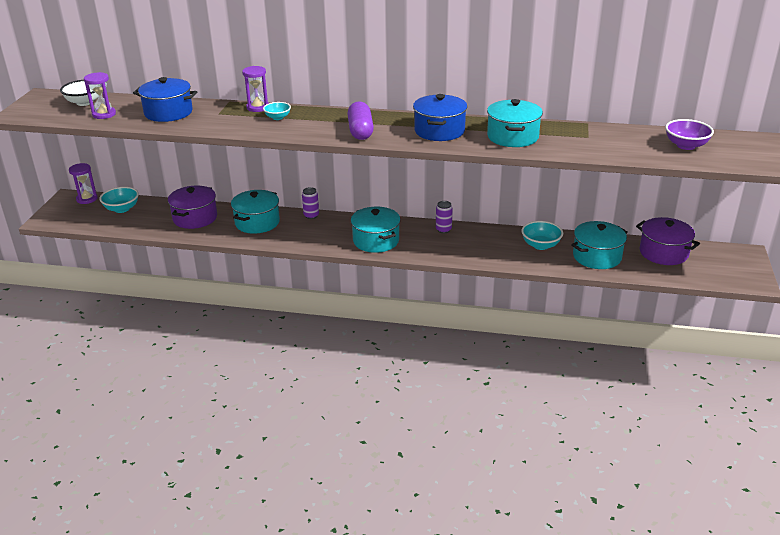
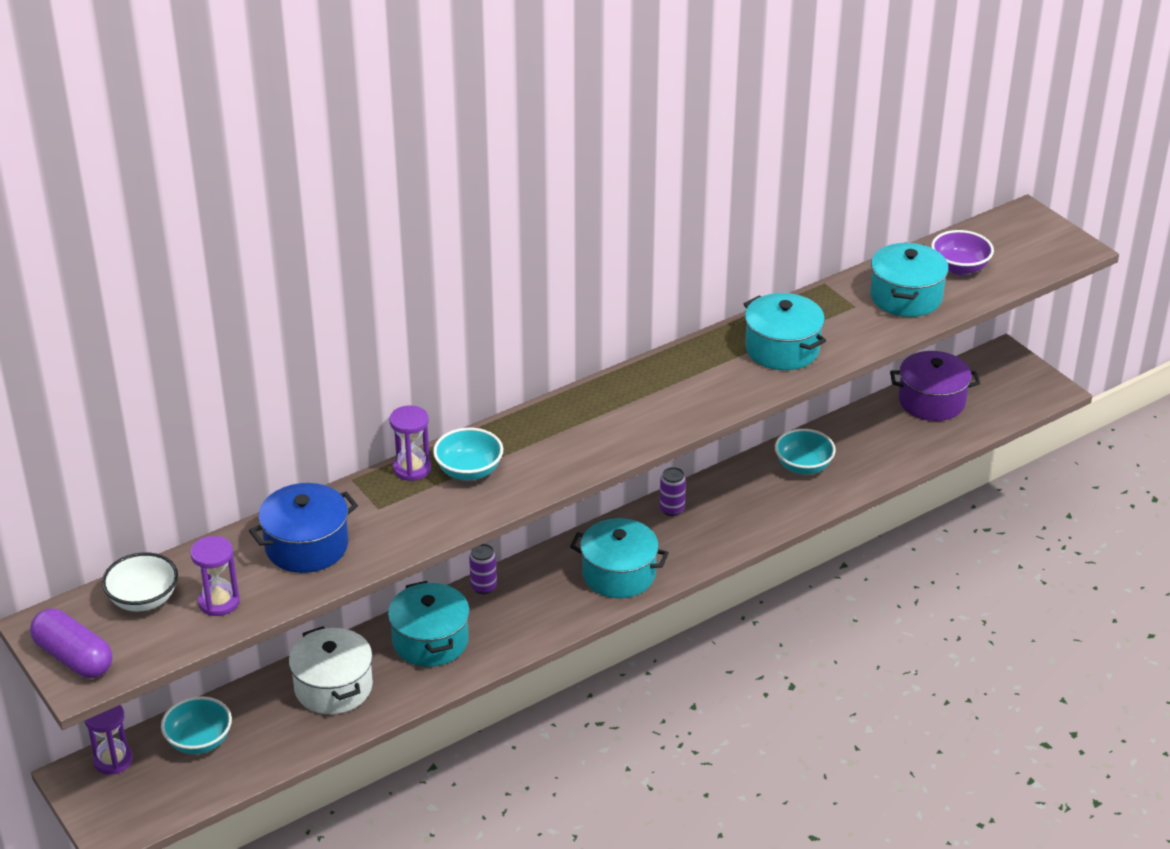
camera: 45 degrees left, 5 degrees up
purple pot [168,186,217,229] -> white pot [289,626,373,714]
turquoise bowl [263,102,291,120] -> turquoise bowl [433,428,503,480], size x1.53
purple capsule [348,101,374,140] -> purple capsule moved to [30,609,112,678]
blue pot [413,94,467,141] -> none
turquoise pot [571,221,628,269] -> turquoise pot moved to [870,242,949,317]

